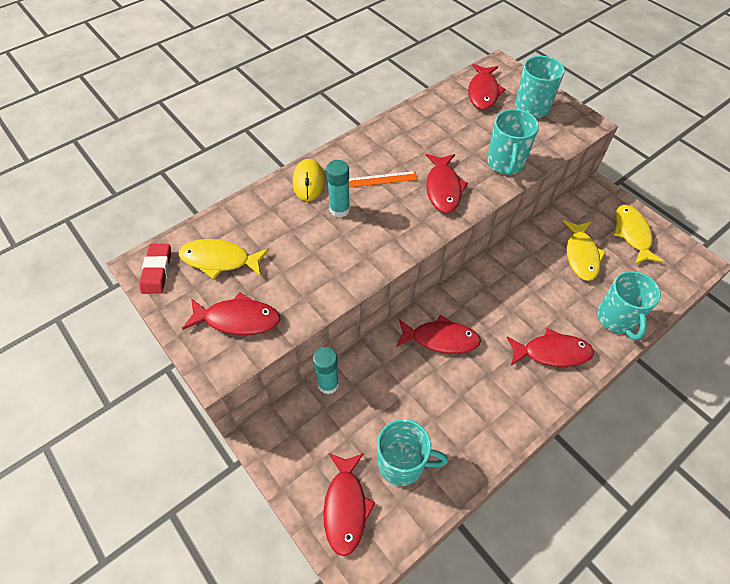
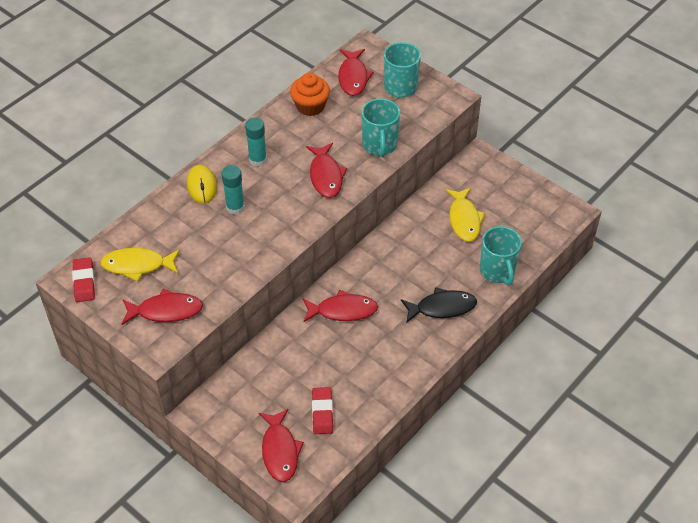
camera: 10 degrees left, 5 degrees down
turquoise glue stick [313,347,339,394] -> turquoise glue stick moved to [245,117,267,166]
orange ruler [349,171,418,188] -> none
turquoise mug [377,419,448,486] -> red eraser [312,387,333,434]
red fish [507,328,594,367] -> black fish [401,287,477,323]
yellow fish [614,205,664,264] -> none
none -> orange cupcake [290,73,330,116]

